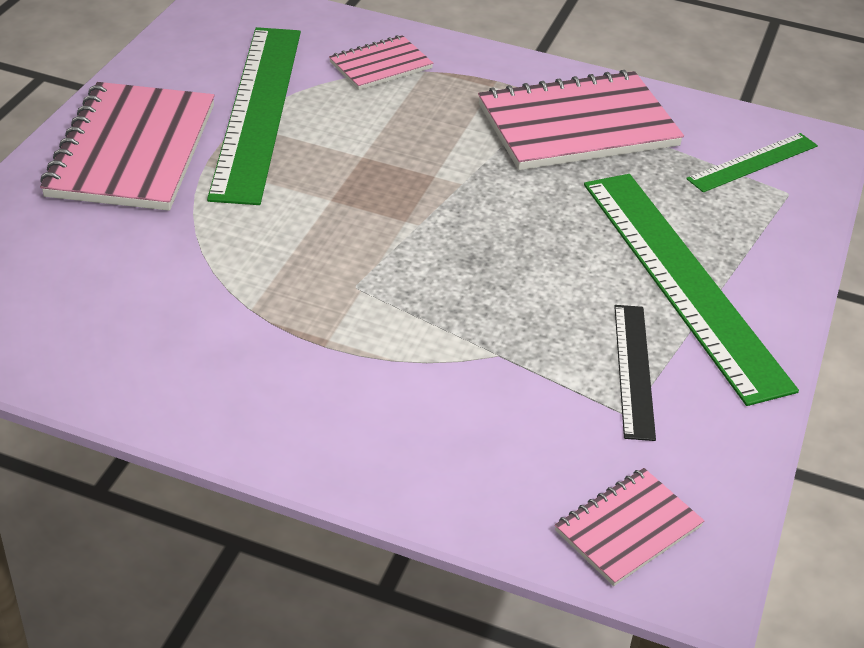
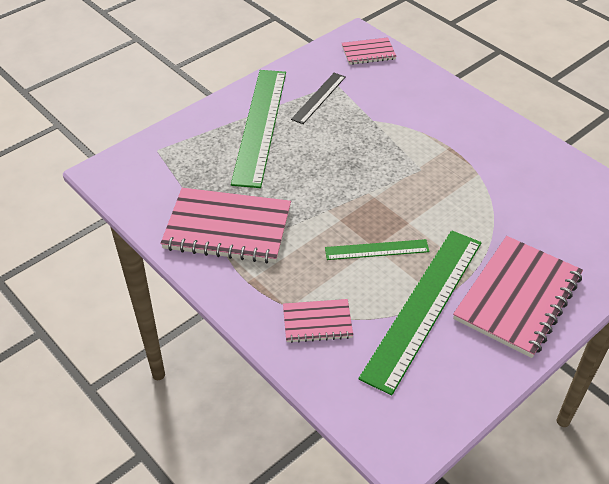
camera: 150 degrees left, 5 degrees up
green ruler [686,133,818,192] -> green ruler moved to [325,239,430,260]

